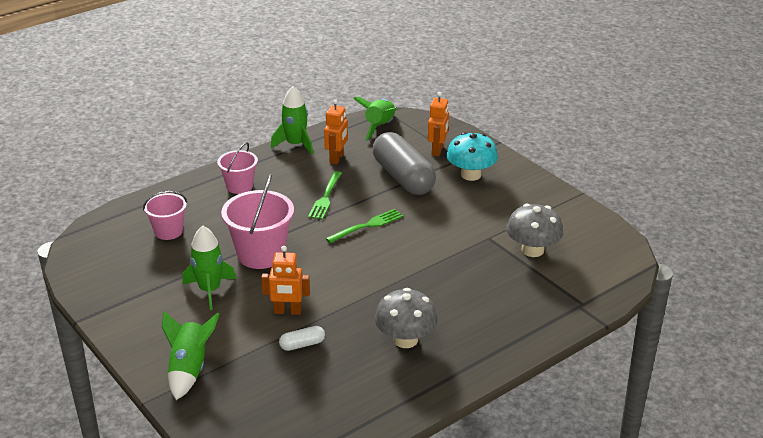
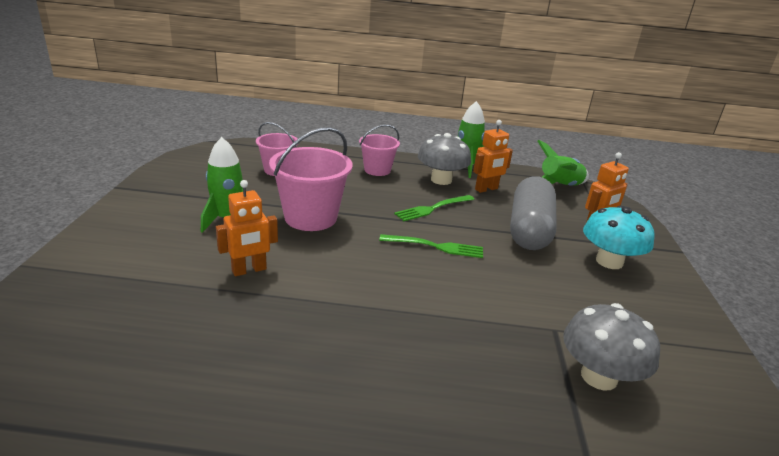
camera: 40 degrees right, 5 degrees down
green rocket [162,311,219,400] -> none
orange robot [261,246,310,315] -> orange robot turned 75 degrees counterclockwise [216,180,278,276]
white capsule [279,326,325,351] -> none
grey mushroom [375,288,438,348] -> grey mushroom moved to [418,133,471,185]

